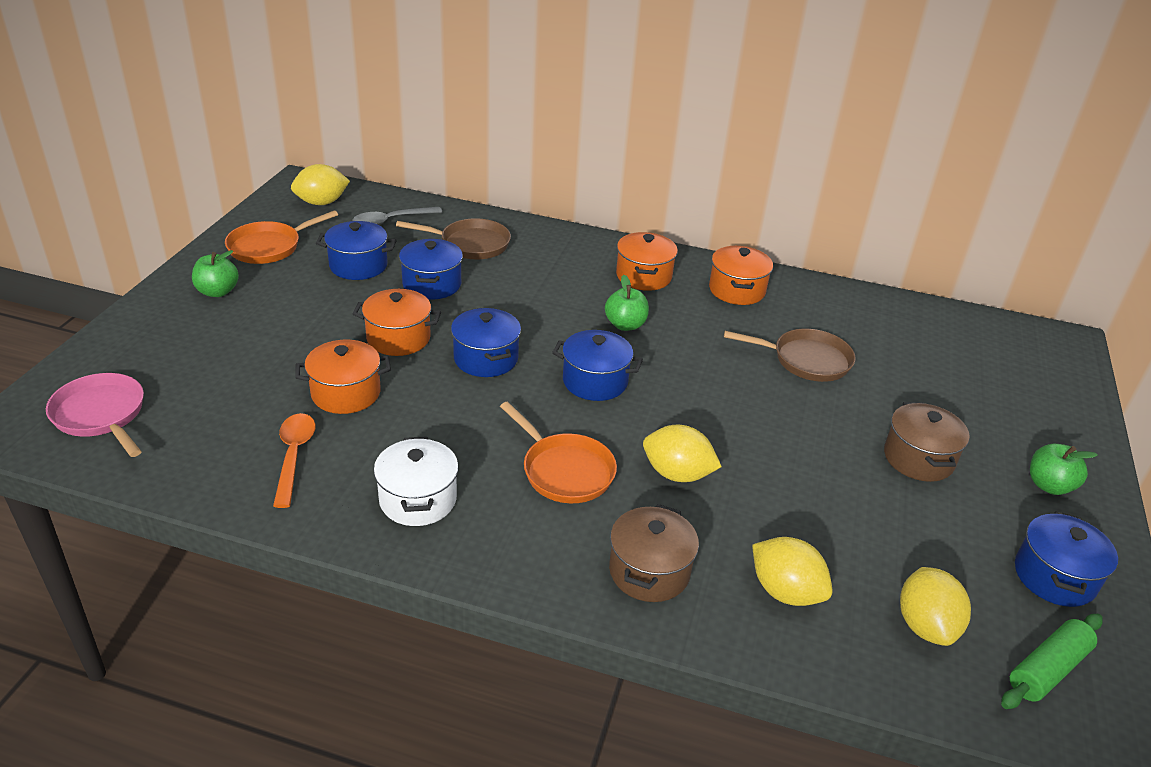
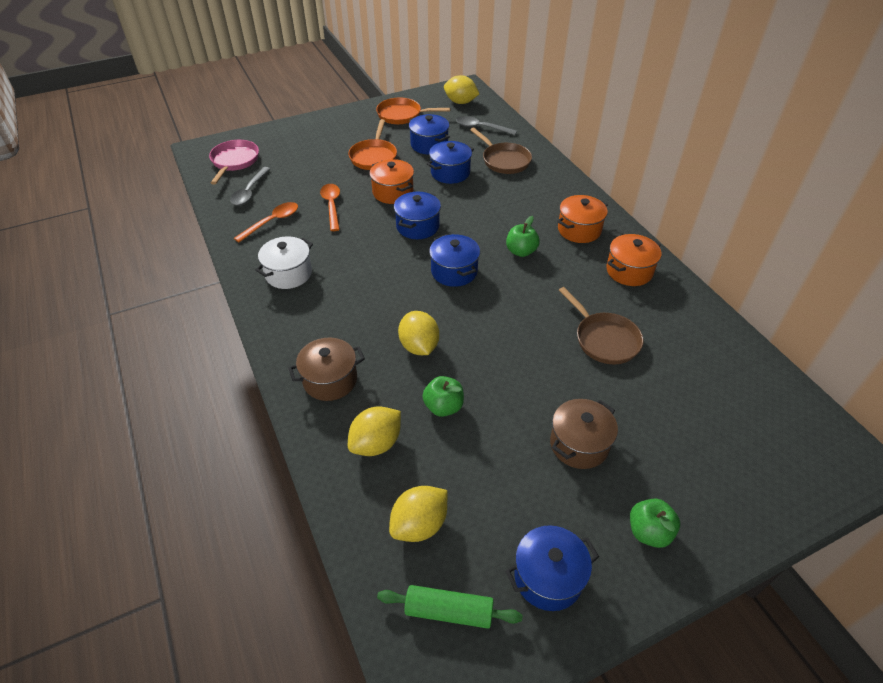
camera: 50 degrees right, 10 degrees up
green apple [192,250,239,297] -> green apple moved to [422,376,464,417]
orange pot [295,340,391,414] -> orange spoon [320,184,340,231]
orange pan [500,402,617,503] -> orange pan moved to [348,119,397,170]
yellow lemon [752,537,833,606] -> yellow lemon turned 45 degrees clockwise [348,406,401,456]
none -> grey spoon [230,167,270,205]

